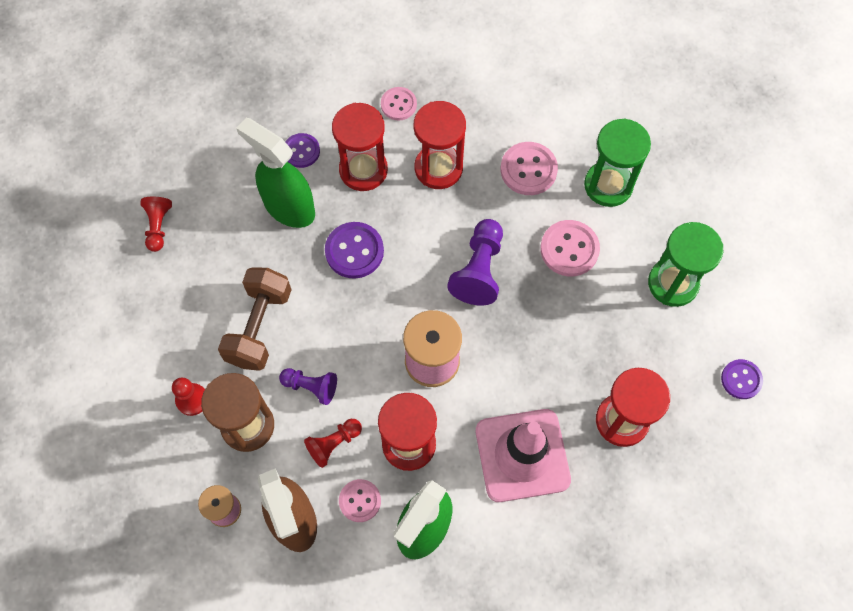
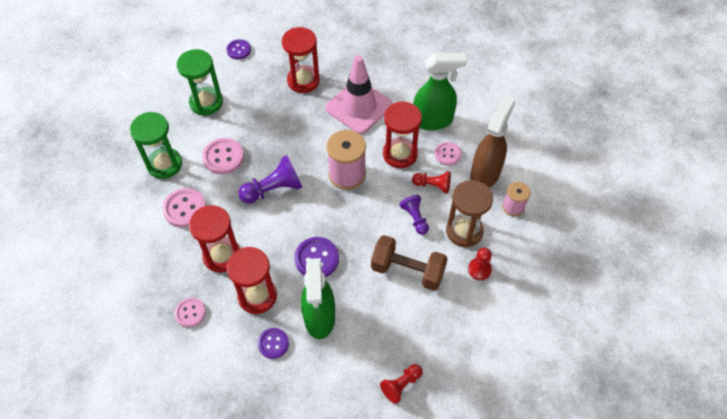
camera: 130 degrees left, 10 degrees down
brown dumbbell [218,267,292,371] -> brown dumbbell turned 45 degrees clockwise [371,235,448,291]

